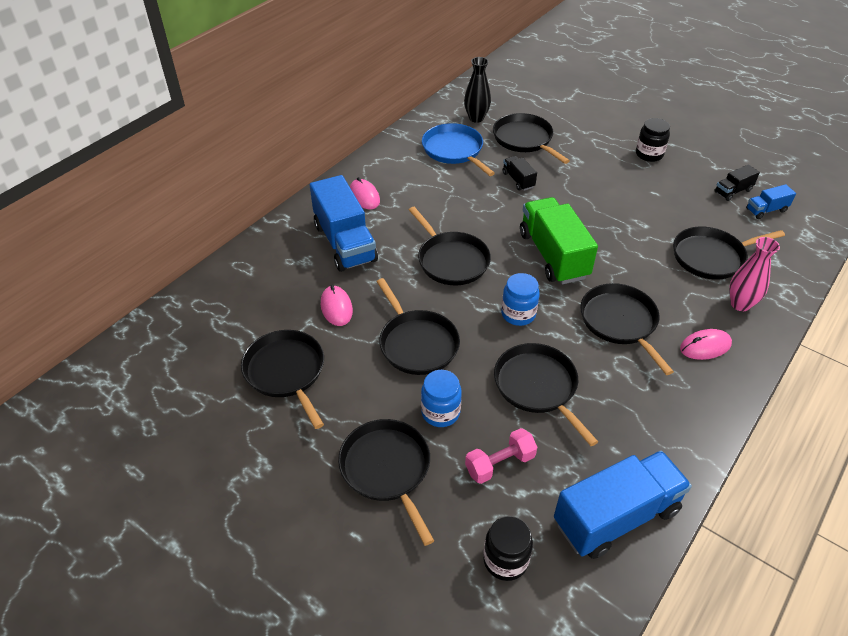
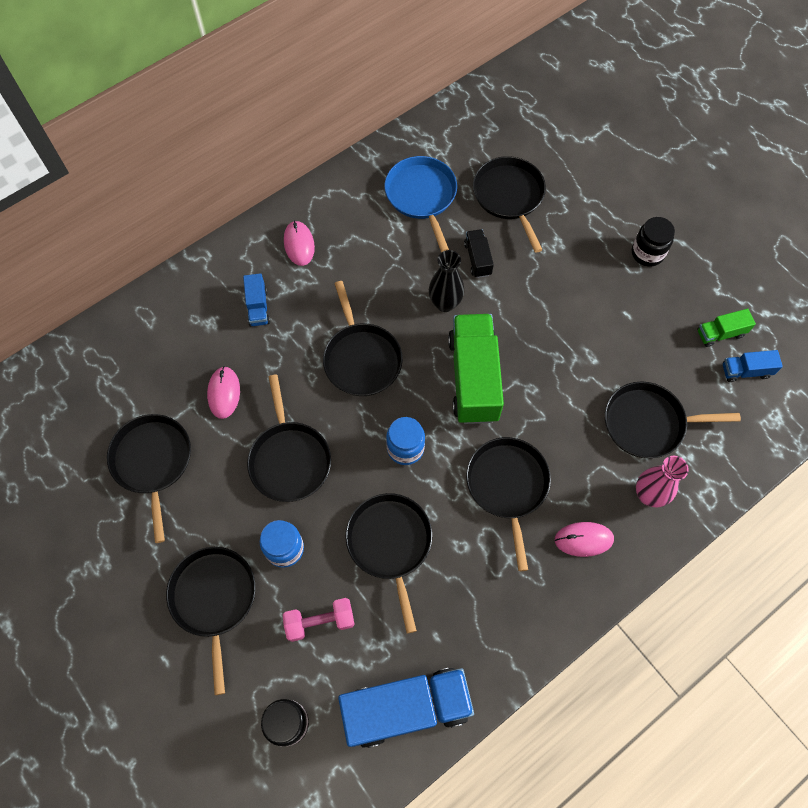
camera: 15 degrees right, 20 degrees up
blue truck [310,175,378,272] -> blue truck [243,273,270,327], size x0.47
black vase [464,57,491,123] -> black vase moved to [429,250,464,312]
black truck [714,164,760,201] -> green truck [697,309,756,347]

